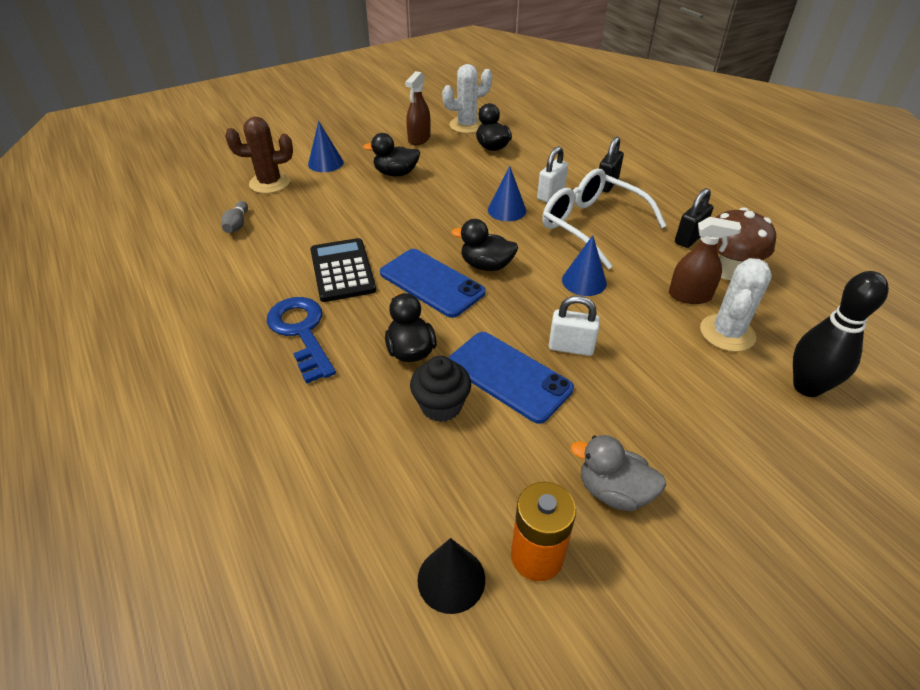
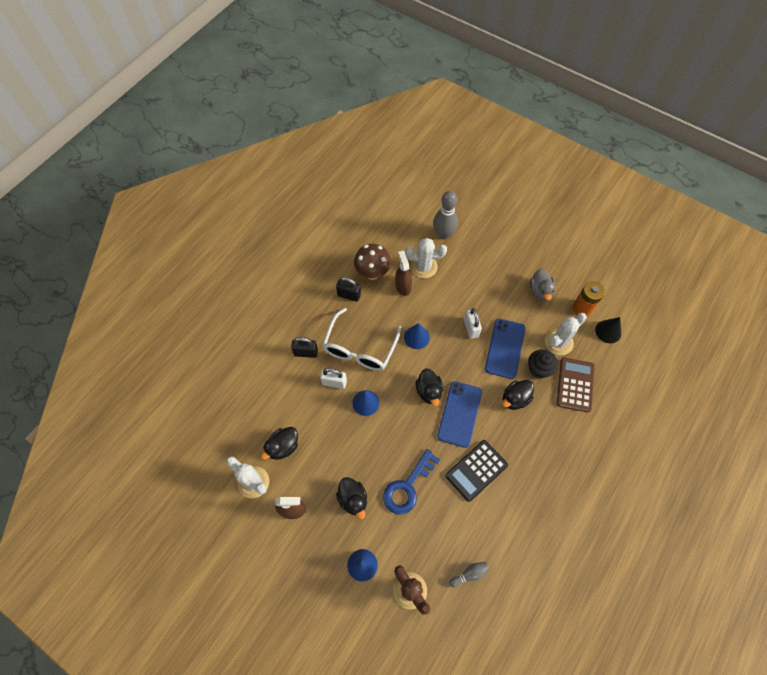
camera: 115 degrees left, 20 degrees up
blue key [267,297,336,384] -> blue key moved to [383,449,440,514]
black bowling pin [793,271,889,397] -> grey bowling pin [433,191,458,240]
none -> white cactus [545,312,587,355]
none -> brown calculator [557,357,595,412]

